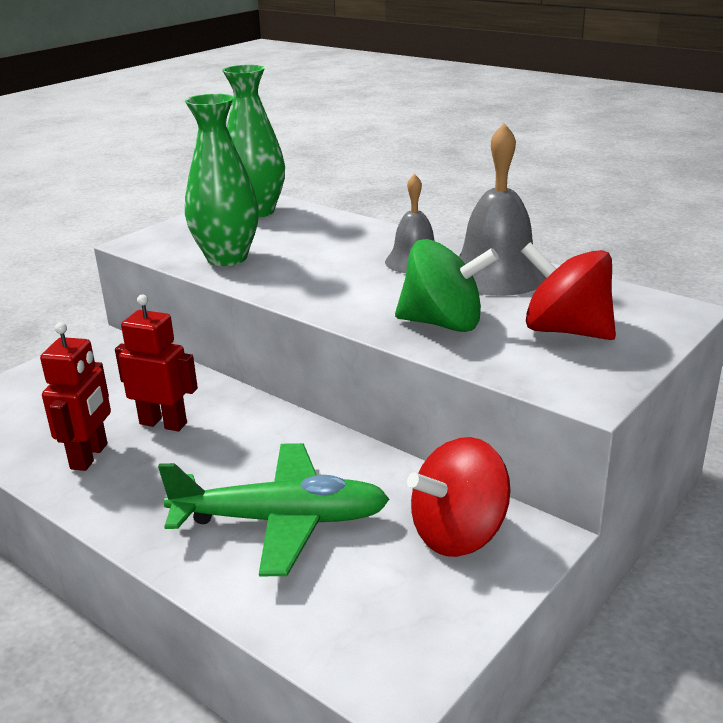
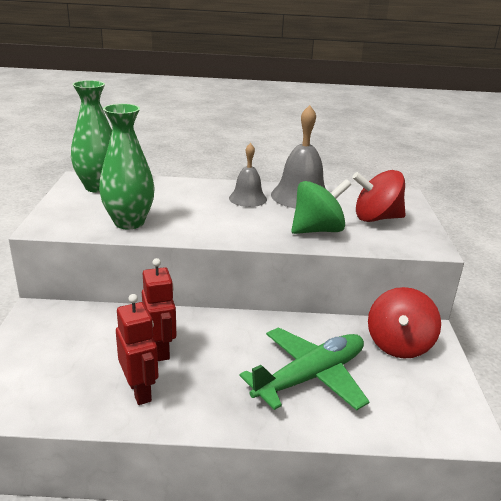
camera: 40 degrees left, 0 degrees up
red robot [115,295,198,431] -> red robot turned 90 degrees clockwise [142,258,176,361]

